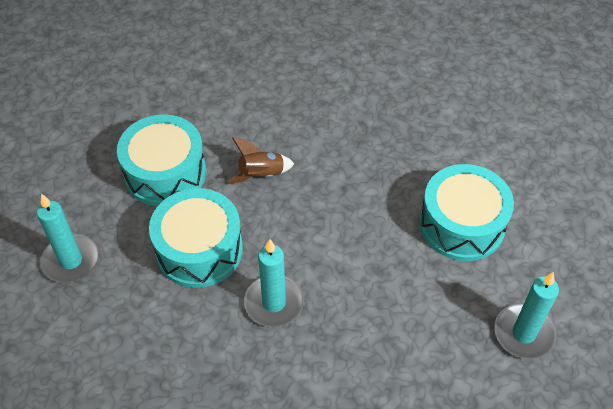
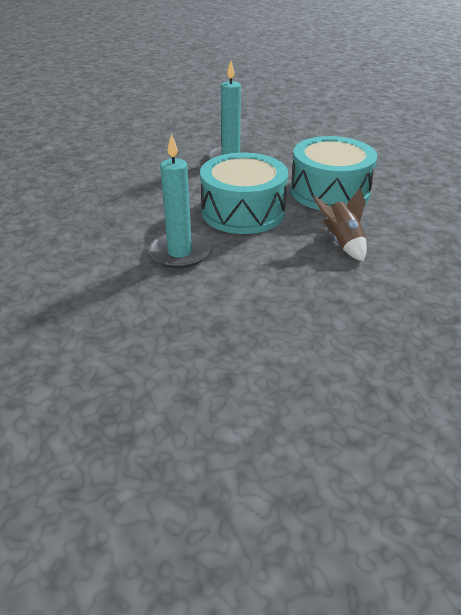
camera: 90 degrees right, 15 degrees down
turquoise drum [420,164,514,261] -> none
turquoise candle [494,272,559,359] -> none

